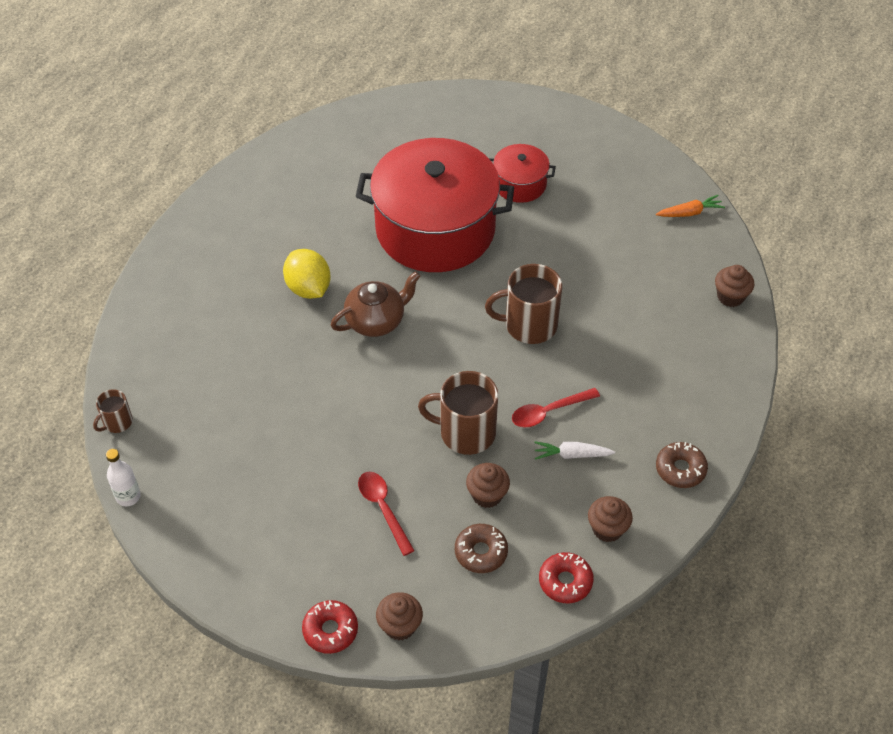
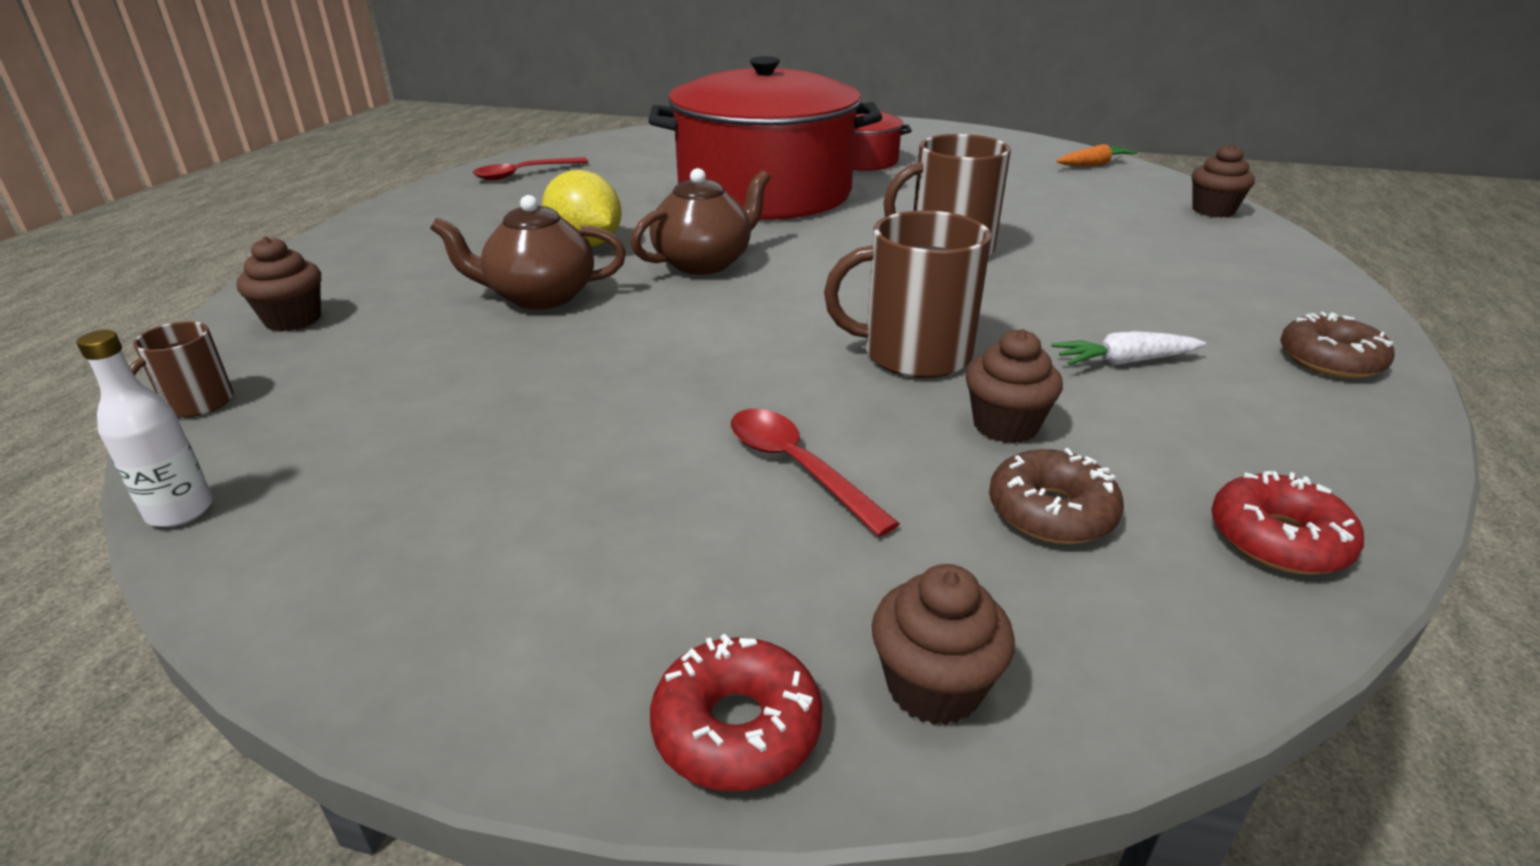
camera: 10 degrees left, 20 degrees down
red spoon [512,388,600,427] -> red spoon moved to [473,157,588,180]
brown cupcake [588,496,633,542] -> brown cupcake moved to [236,236,321,332]
none -> brown teapot [430,195,626,310]

